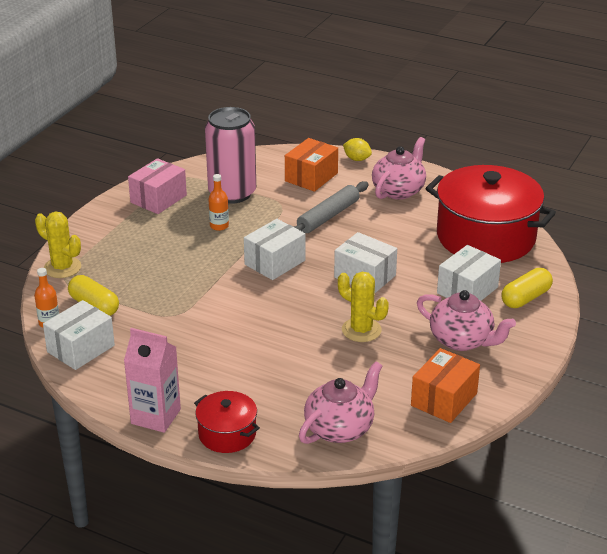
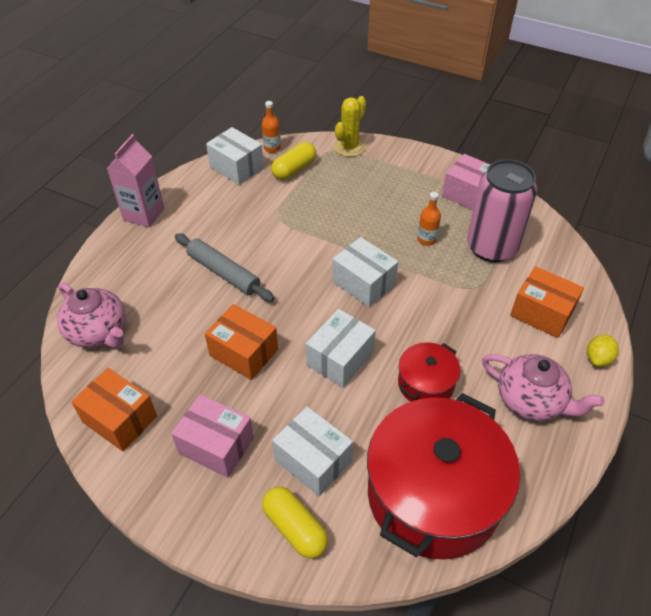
camera: 90 degrees right, 15 degrees up
red pot [194,391,260,453] -> red pot moved to [398,342,460,402]
grey rolling pin [294,181,369,233] -> grey rolling pin moved to [175,233,274,302]
yellow cactus [338,272,389,342] -> orange box [205,304,278,380]
pink teapot [417,290,516,351] -> pink box [171,394,254,478]

